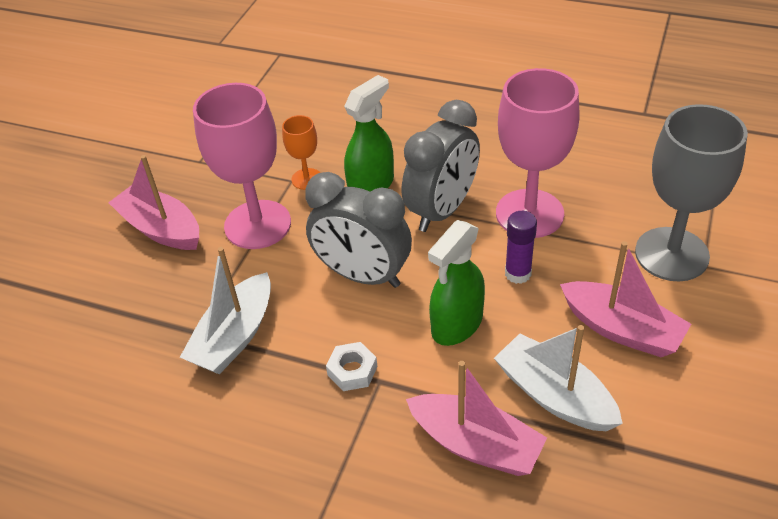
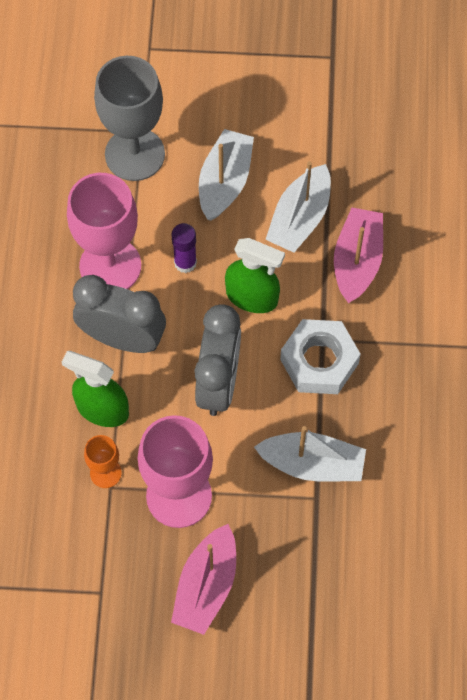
camera: 110 degrees left, 20 degrees up
white nut [326,342,377,391] -> white nut [280,319,361,394], size x1.91
pink boat [560,241,691,357] -> white boat [199,129,254,221]

